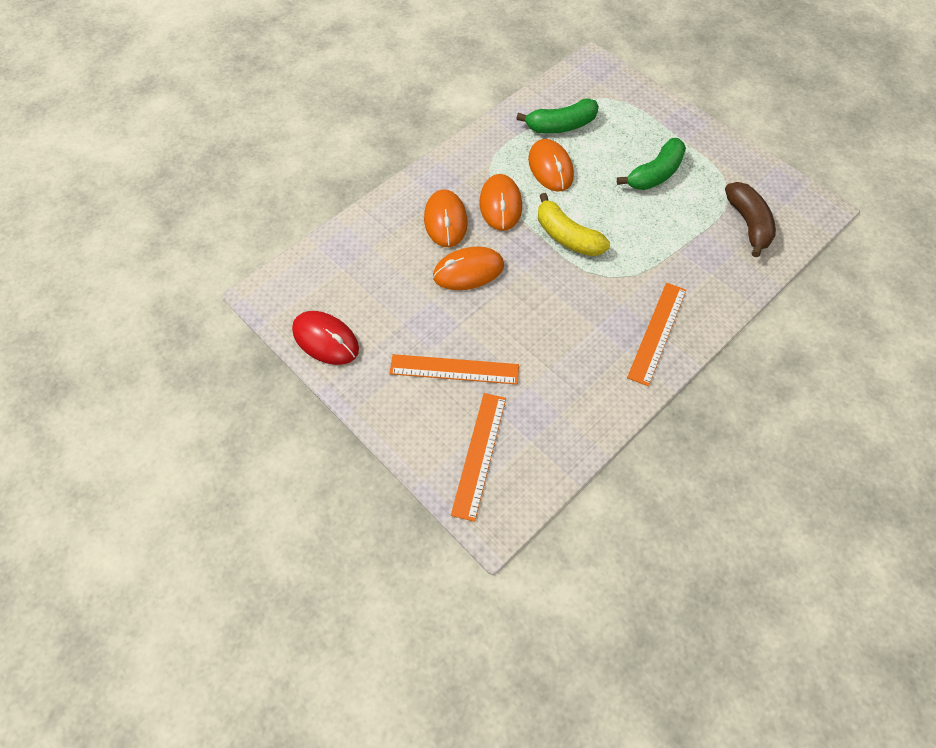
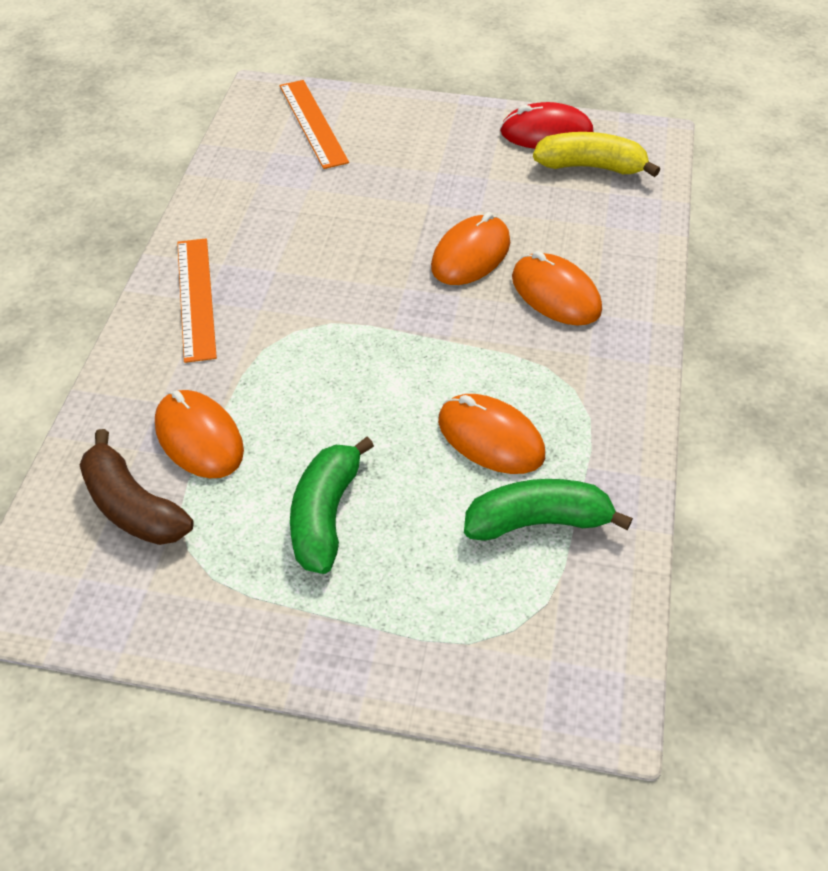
camera: 145 degrees right, 10 degrees down
orange ruler [390,354,519,384] -> none
orange mouse [479,174,522,231] -> orange mouse moved to [155,390,244,478]
green banana [516,98,599,133] -> green banana turned 45 degrees clockwise [464,479,633,541]
yellow banana [538,193,610,256] -> yellow banana moved to [533,132,660,177]

